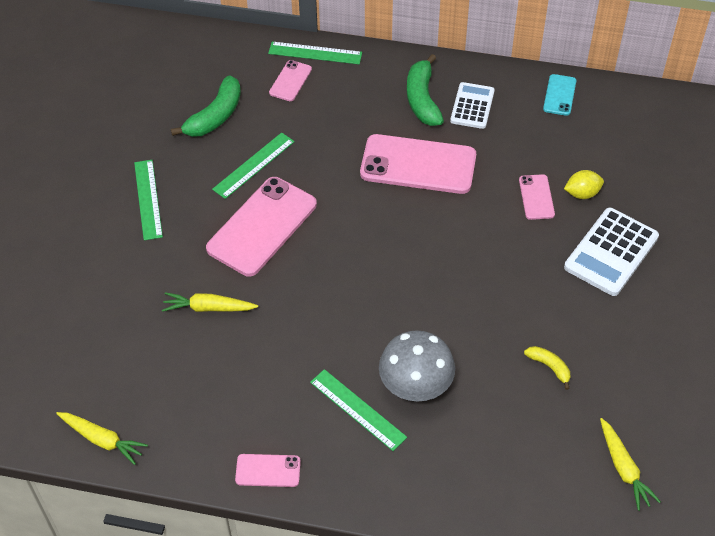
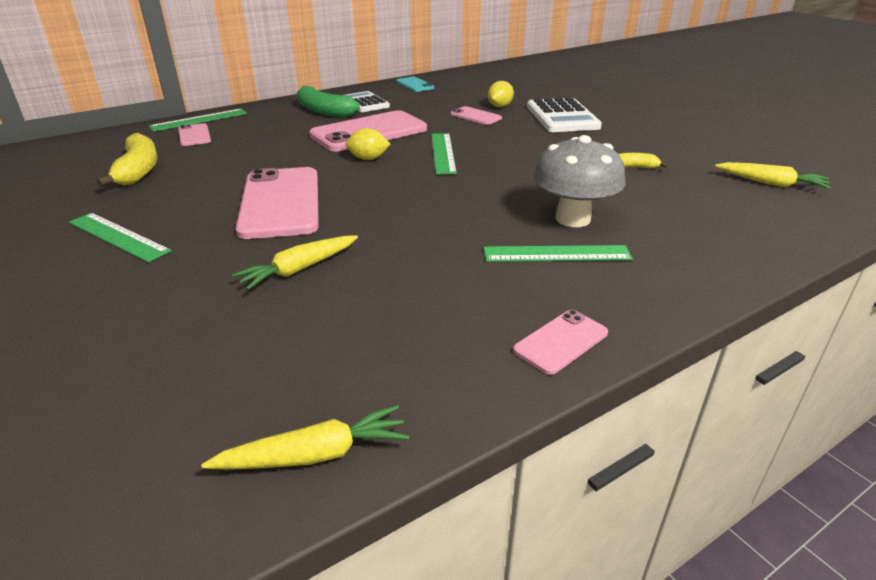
camera: 45 degrees left, 20 degrees down
green banana [171,75,241,137] -> yellow banana [96,133,158,187]
green ruler [212,132,295,199] -> green ruler moved to [431,133,457,175]
none -> yellow lemon [345,128,390,160]

